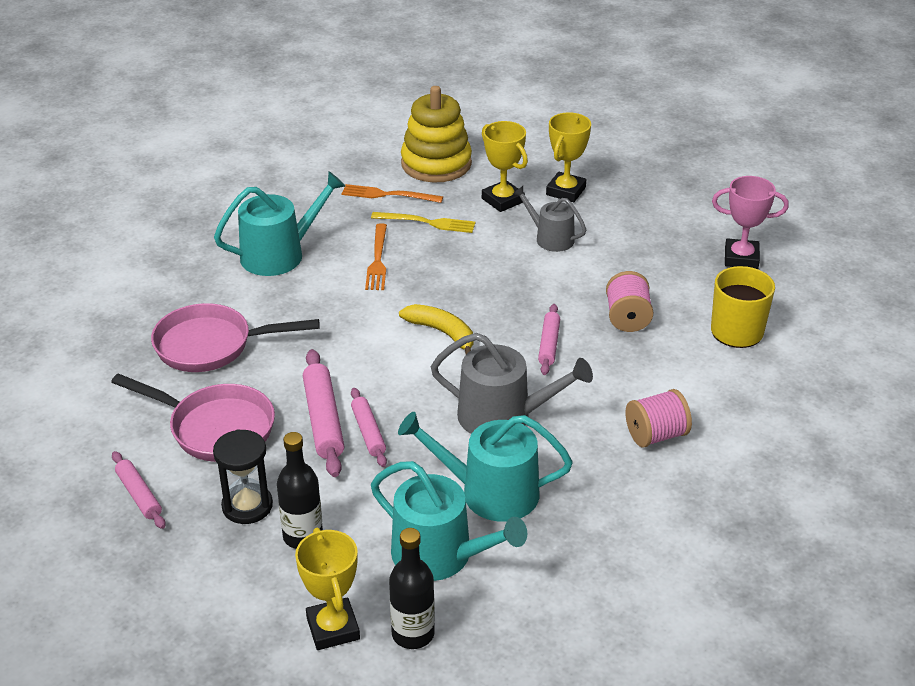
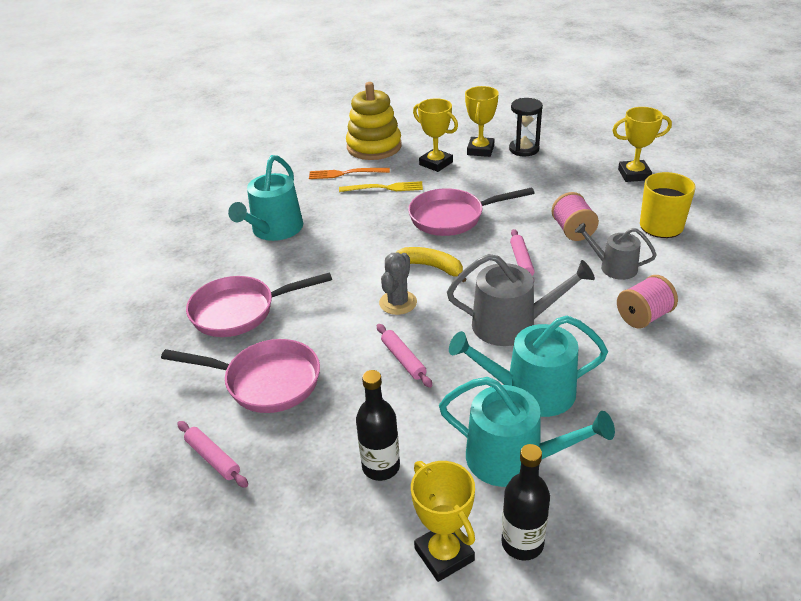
camera: 10 degrees left, 0 degrees up
black hourglass [213,429,273,524] -> black hourglass moved to [509,98,543,156]
turquoise watering can [214,171,345,276] -> turquoise watering can turned 150 degrees clockwise [228,155,303,241]
pink rolling pin [303,349,344,477] -> none
orange fork [365,223,387,290] -> none
grey watering can [513,186,586,252] -> grey watering can moved to [575,223,657,280]
pink trophy [712,176,789,269] -> yellow trophy [612,107,672,182]
none -> grey cactus [379,252,417,315]
none -> pink pan [408,187,534,236]

